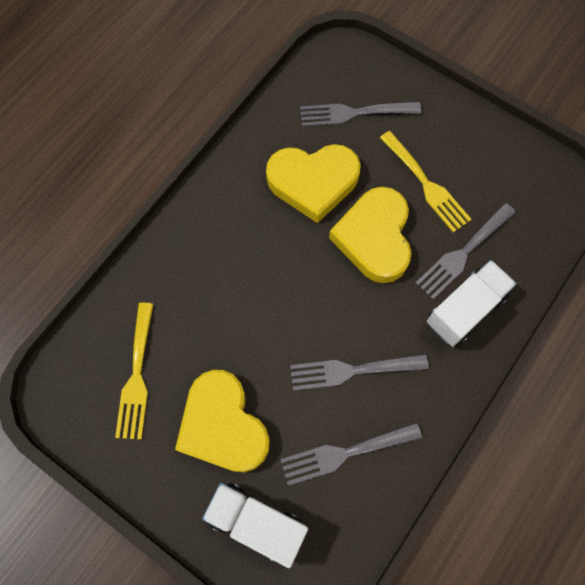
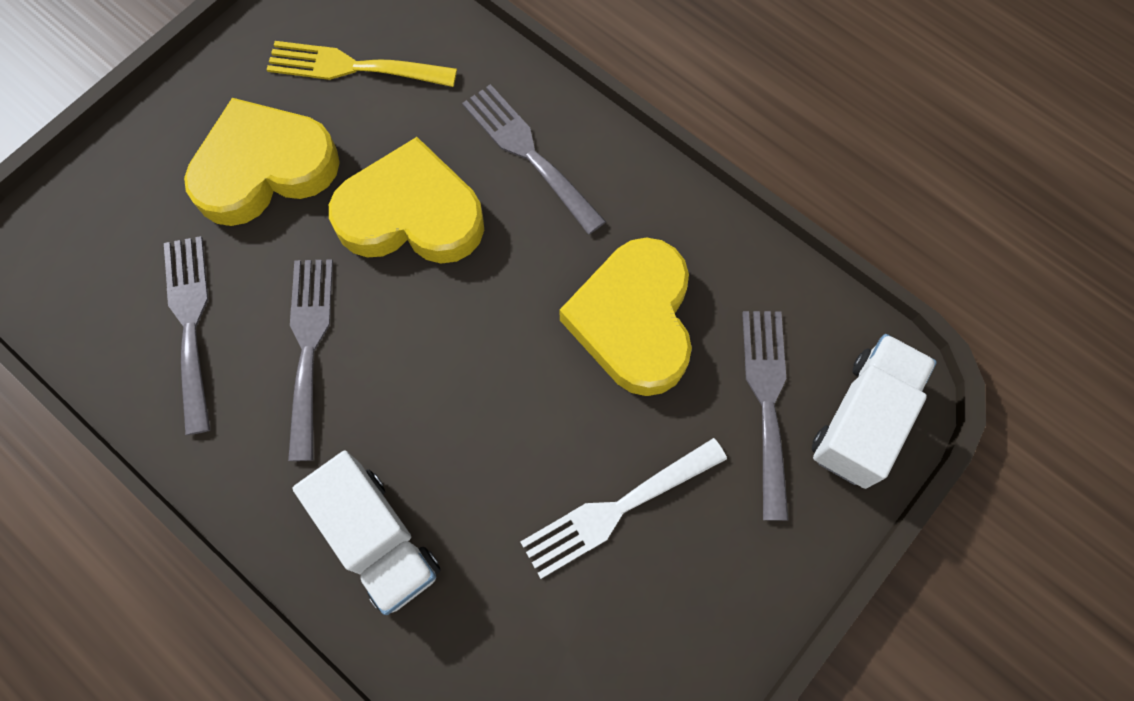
camera: 95 degrees right, 0 degrees up
white truck [202,483,308,568] -> white truck moved to [811,334,937,489]
yellow heart [329,187,412,283] -> yellow heart moved to [329,137,484,263]
yellow fork [380,131,472,232] -> white fork [520,438,727,579]
grey fork [416,203,516,299] -> grey fork moved to [462,84,606,235]

